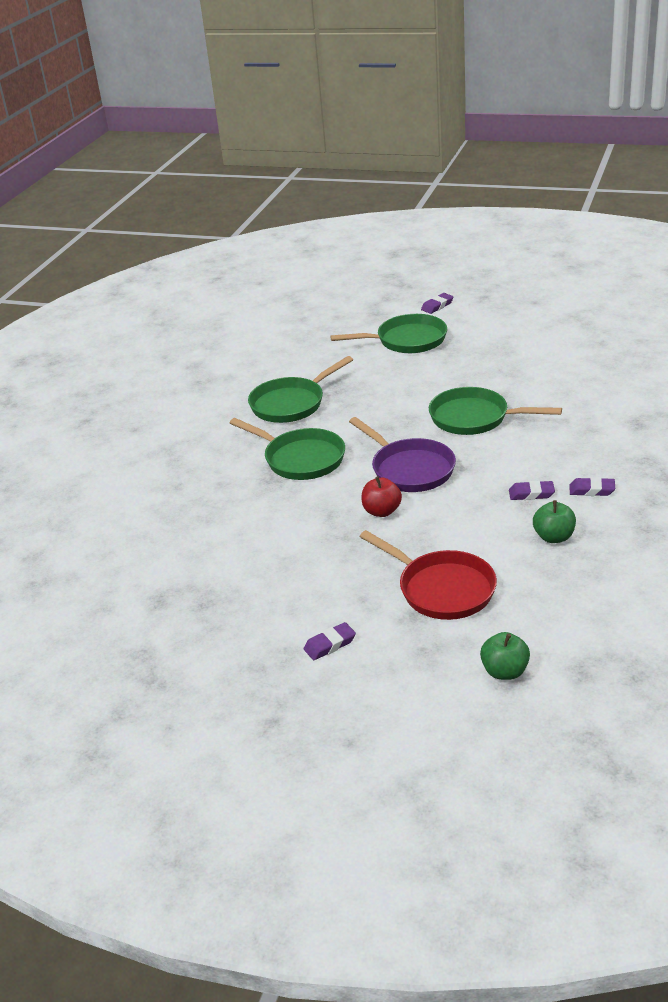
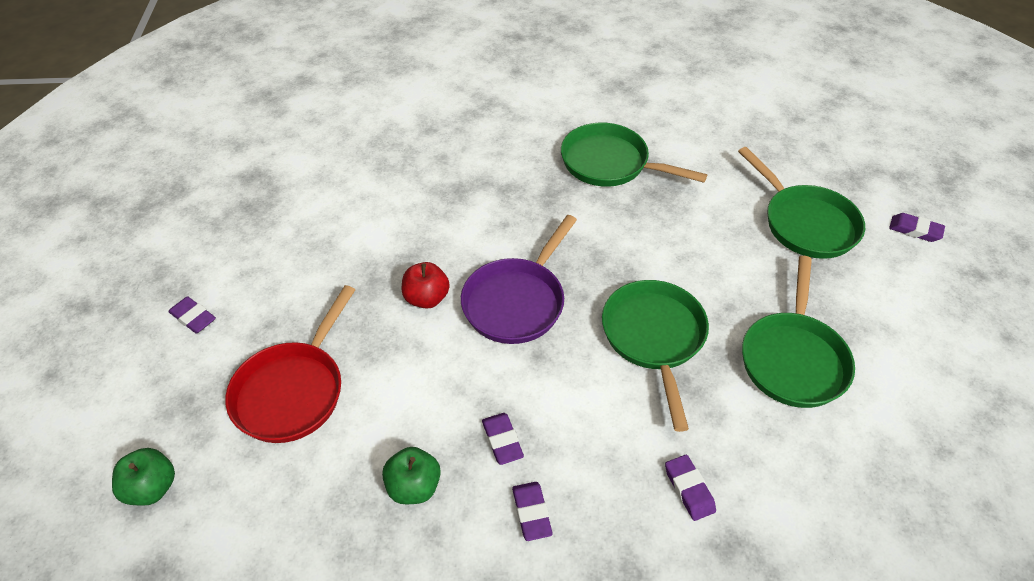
camera: 65 degrees right, 15 degrees up
green pan [230,418,345,480] -> green pan moved to [742,256,855,408]
none -> purple eraser [665,455,716,521]

